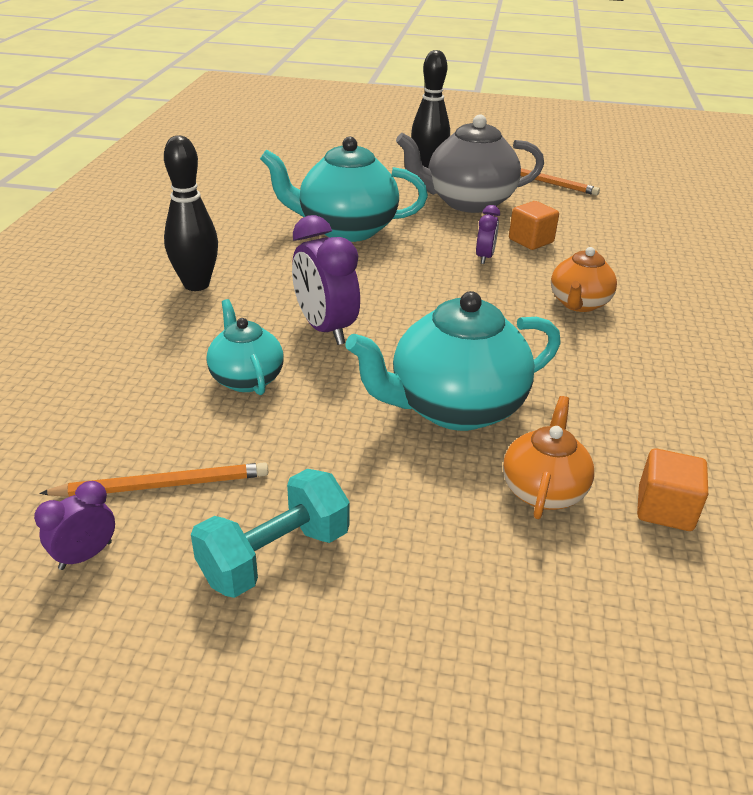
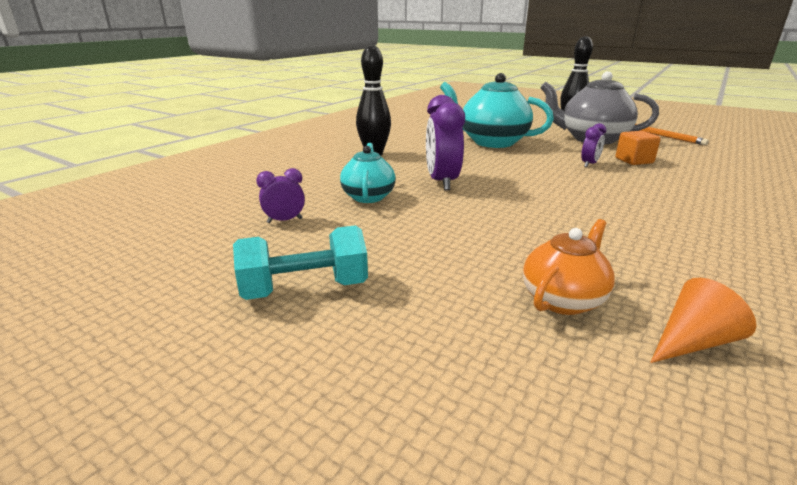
camera: 25 degrees right, 10 degrees down
purple clock [34,481,115,570] -> purple clock moved to [256,168,305,223]
orange pencil [39,462,269,497] -> none
turquoise teapot [345,291,561,431] -> none
orange teapot [551,247,617,312] -> none
orange cube [637,449,708,531] -> orange cone [650,278,756,363]

